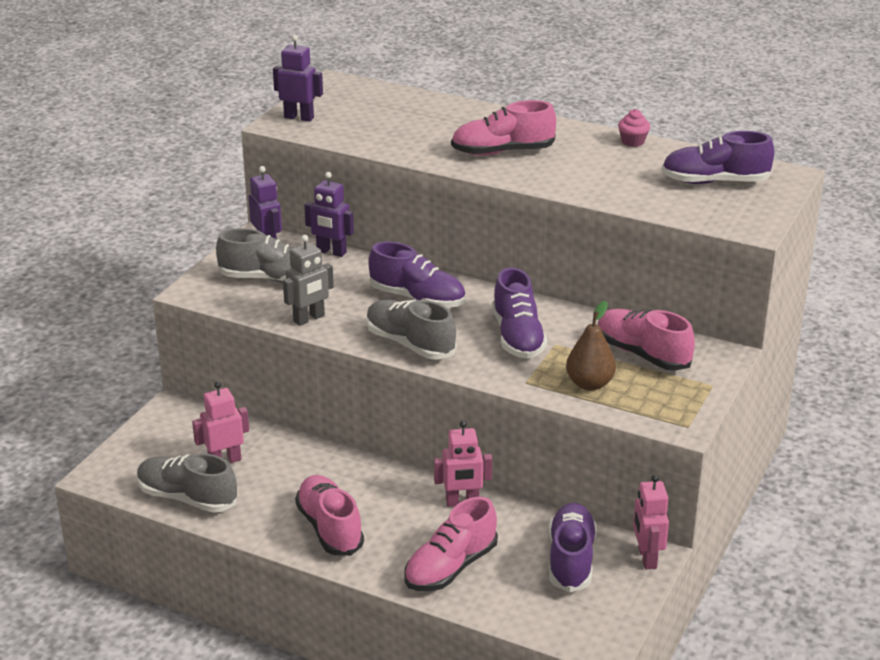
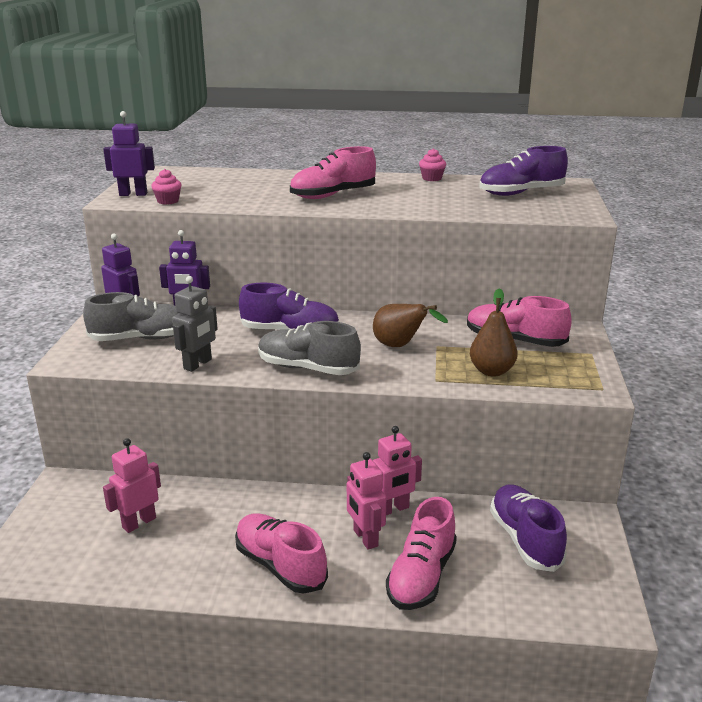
camera: 20 degrees left, 5 degrees down
grey shoe [137,453,237,513] -> none
purple shoe [492,267,547,359] -> brown pear [373,304,448,347]
pink robot [633,474,669,569] -> pink robot moved to [347,452,386,550]
none -> pink cupcake [151,169,181,205]

